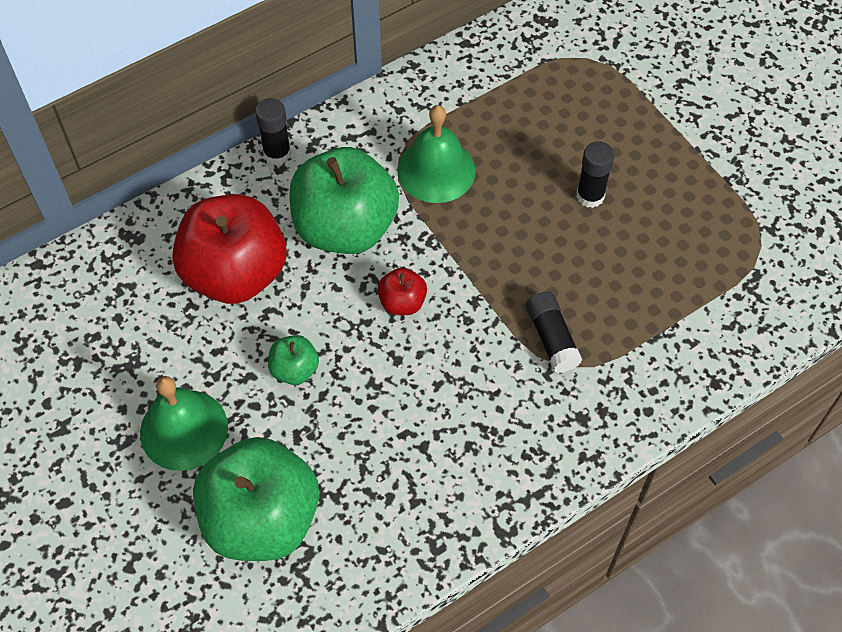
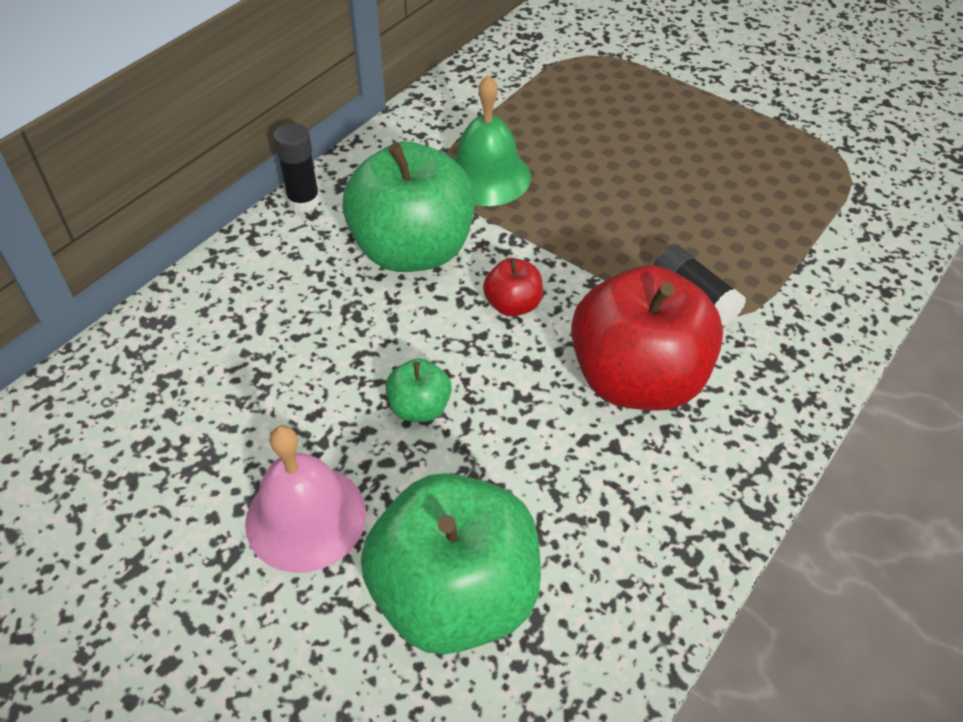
camera: 20 degrees left, 10 degrees down
green bell [140,376,228,471] -> pink bell [245,425,366,573]
red apple [172,194,286,304] -> red apple moved to [571,265,723,411]
black glue stick [576,141,614,208] -> none

